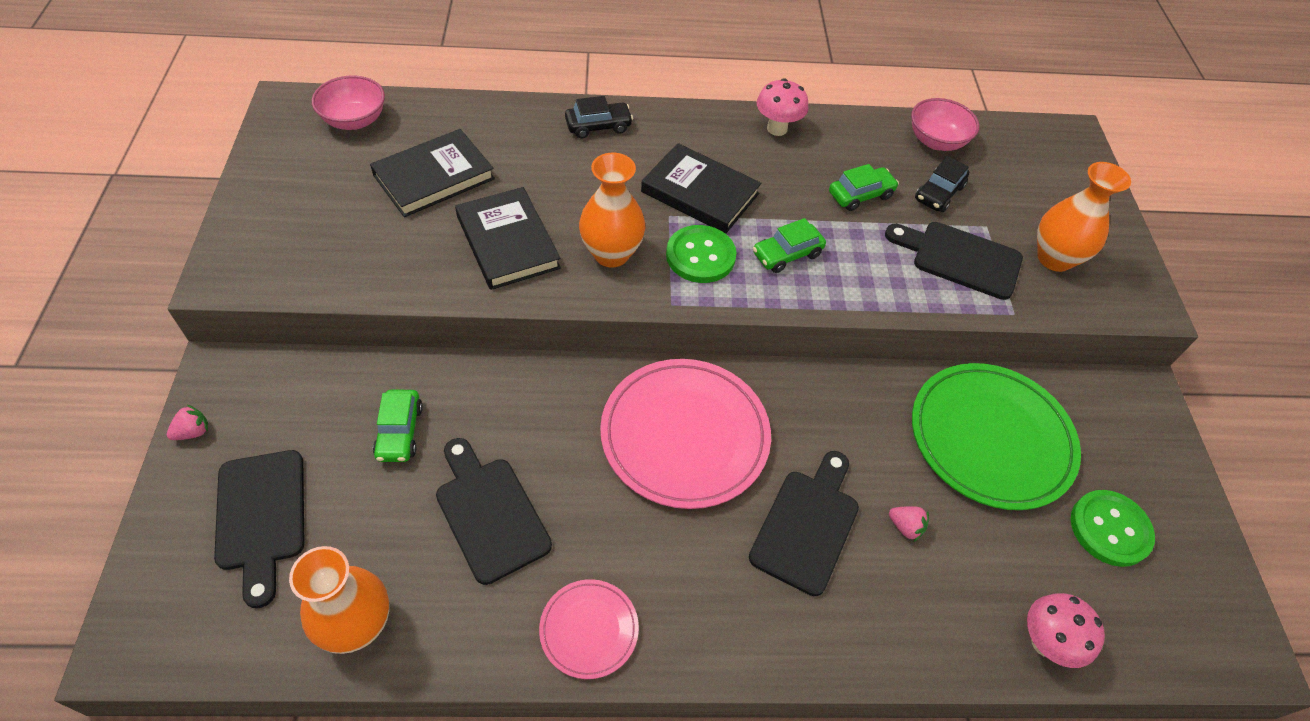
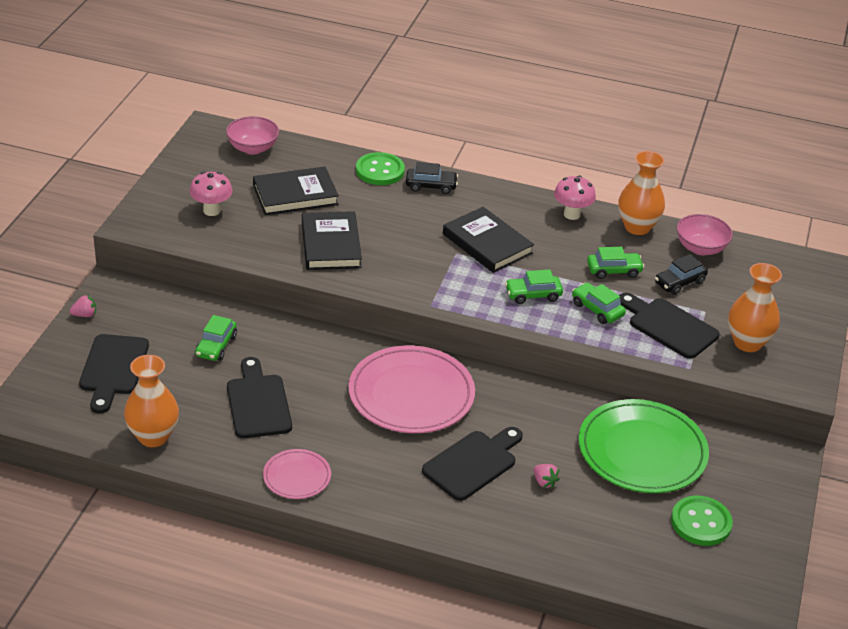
camera: 20 degrees right, 15 degrees down
orange vase [579,153,645,267] -> orange vase moved to [618,151,665,235]
green button [666,225,736,283] -> green button moved to [356,152,405,185]
pink mushroom [1027,593,1105,668] -> pink mushroom moved to [190,172,233,216]
none -> green car [572,283,626,324]

